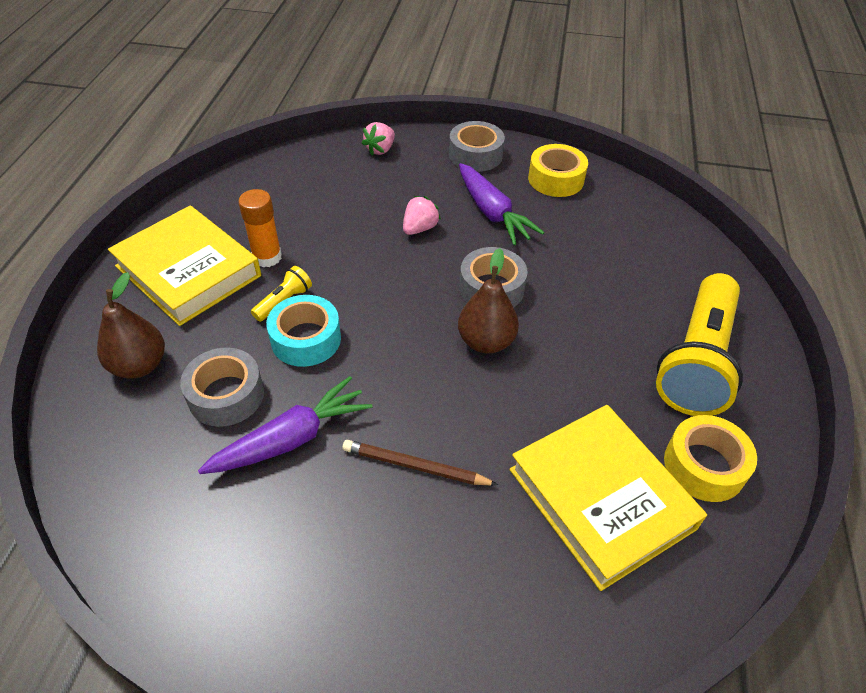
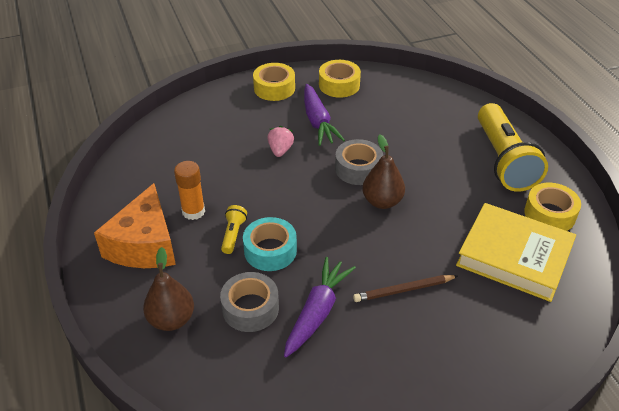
camera: 30 degrees left, 5 degrees down
yellow book [108,206,261,326] -> orange cheese [94,183,176,268]
pink strawberry [362,122,395,155] -> none
grey tape [449,121,505,172] -> yellow tape [253,63,295,101]
purple carrot [459,163,544,245] -> purple carrot turned 45 degrees clockwise [304,84,345,146]

